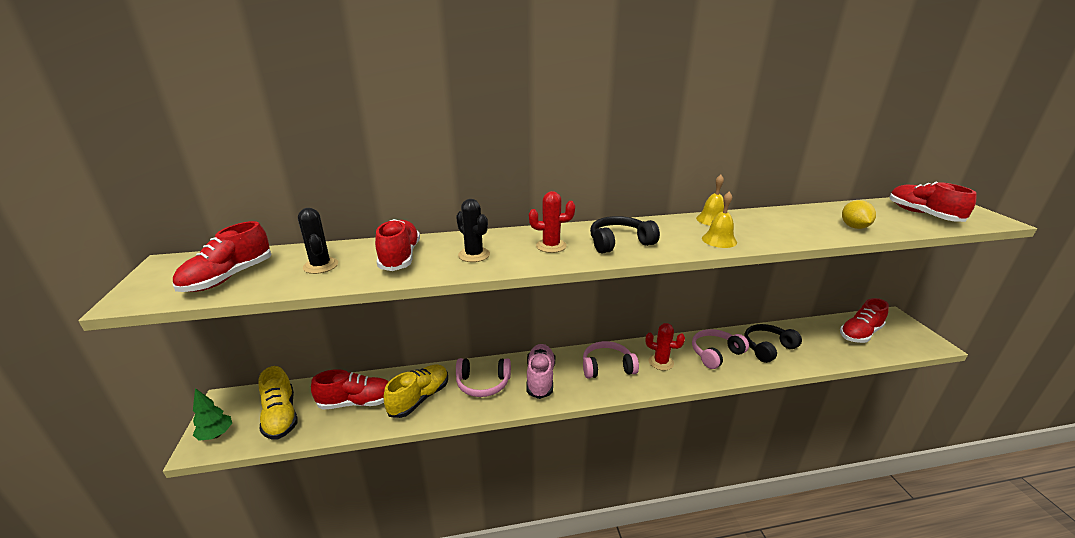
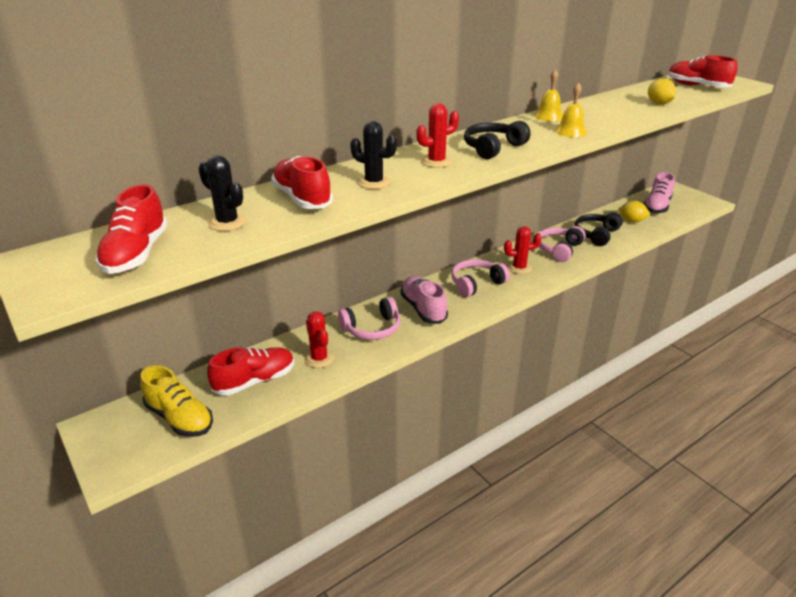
camera: 25 degrees left, 5 degrees up
green tree [193,388,232,441] -> none
yellow shoe [384,364,448,418] -> red cactus [304,311,335,368]
red shoe [840,298,889,343] -> pink shoe [643,172,675,214]
none -> yellow lemon [618,201,650,222]

